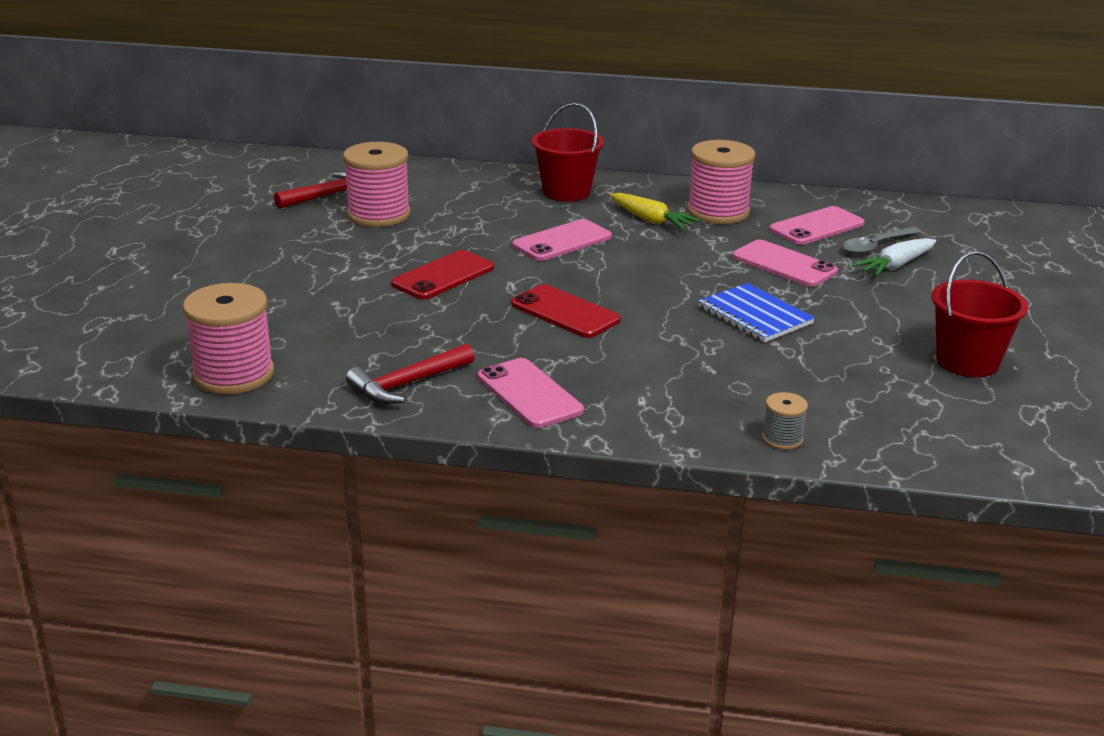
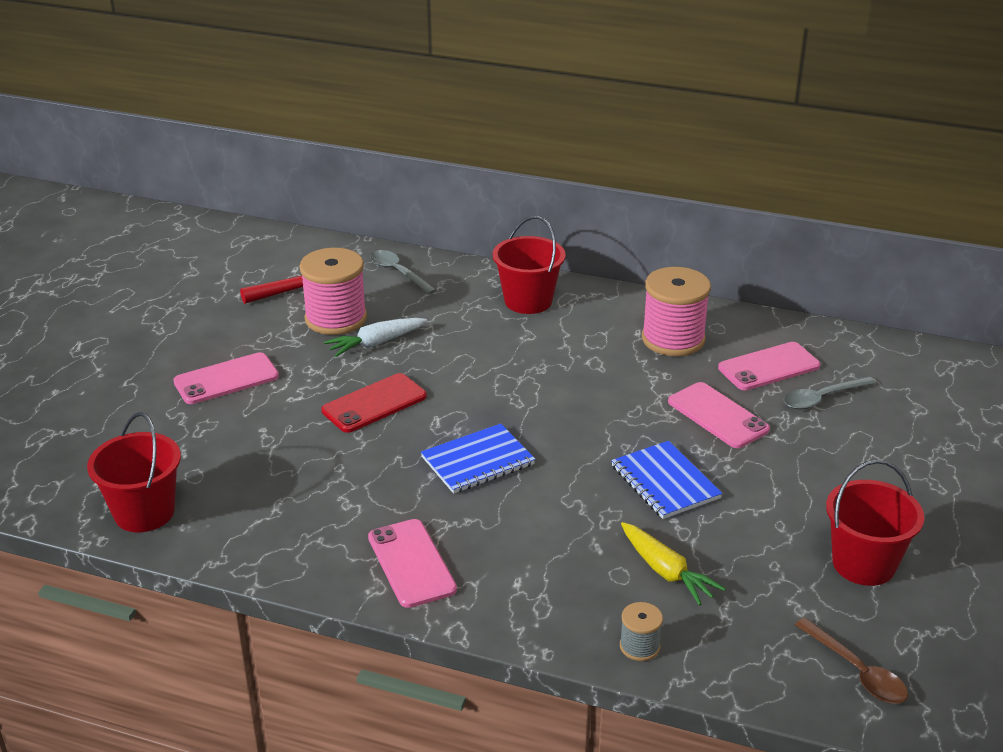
camera: 10 degrees right, 5 degrees up
pink spool [183,283,274,395] -> red bucket [87,412,181,532]
red hammer [346,343,474,404] -> none
red phone [511,284,621,338] -> blue notebook [421,424,535,494]
pink phone [512,219,612,261] -> pink phone moved to [173,352,279,404]
yellow carrot [610,193,701,230] -> yellow carrot moved to [621,522,726,606]
white carrot [852,238,936,277] -> white carrot moved to [324,318,427,357]
none -> grey spoon [370,250,437,295]
none -> brown spoon [795,618,908,704]

